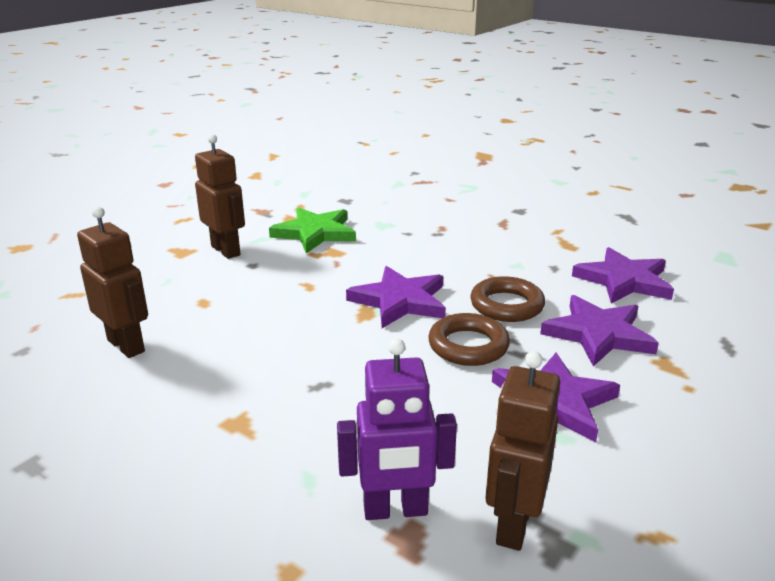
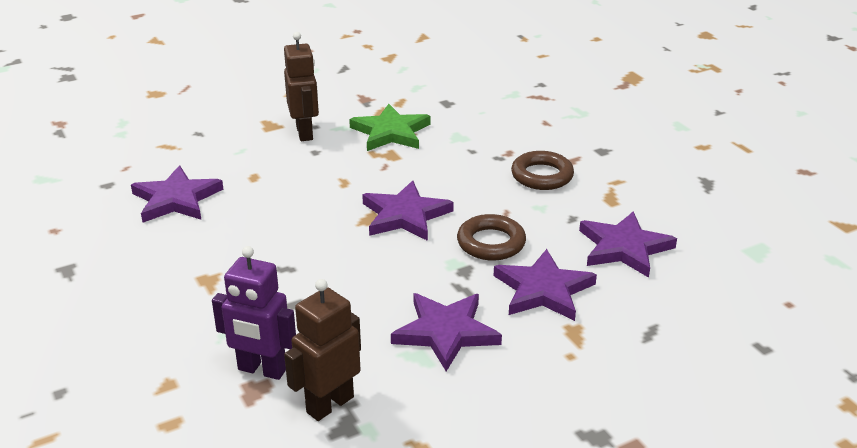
camera: 25 degrees right, 5 degrees up
brown robot [77,206,148,358] -> purple star [131,165,224,222]
brown ring [428,313,510,366] -> brown ring moved to [511,151,574,190]

